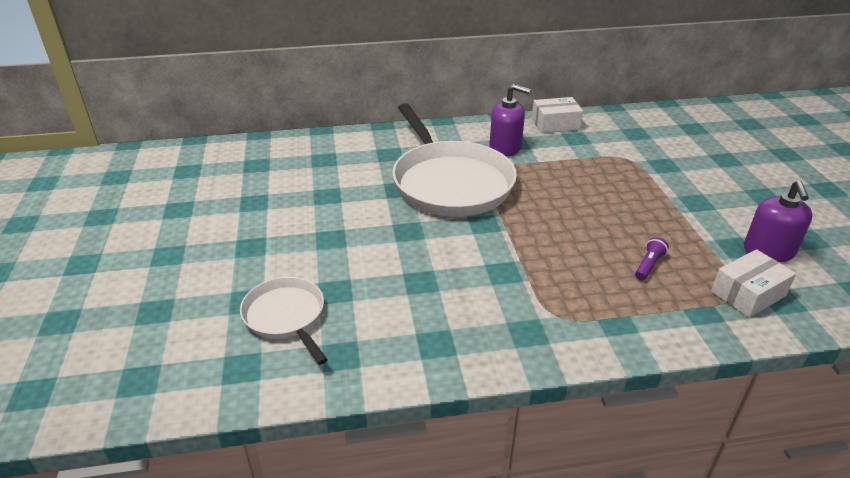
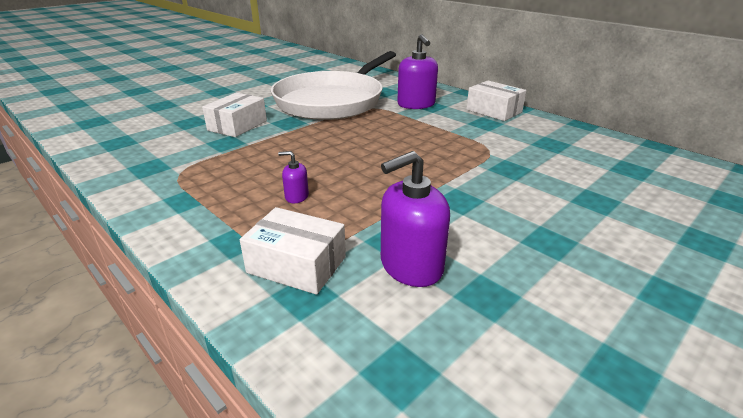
camera: 55 degrees right, 5 degrees down
white pan [240,277,328,365] -> none
purple flashlight [635,237,669,280] -> purple soap dispenser [278,151,309,203]
none -> white box [202,93,267,137]

